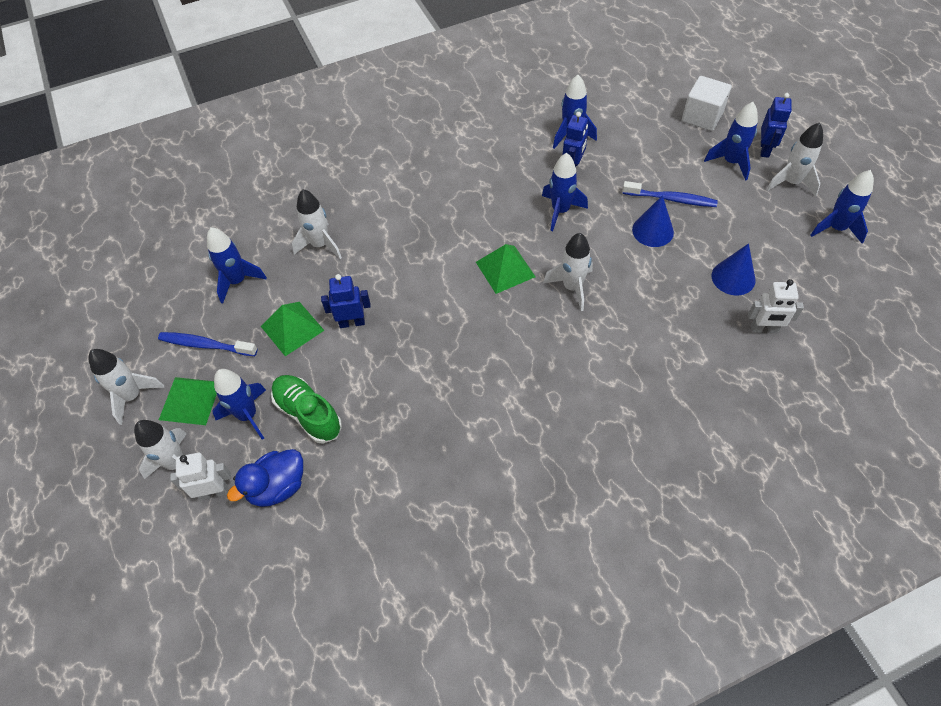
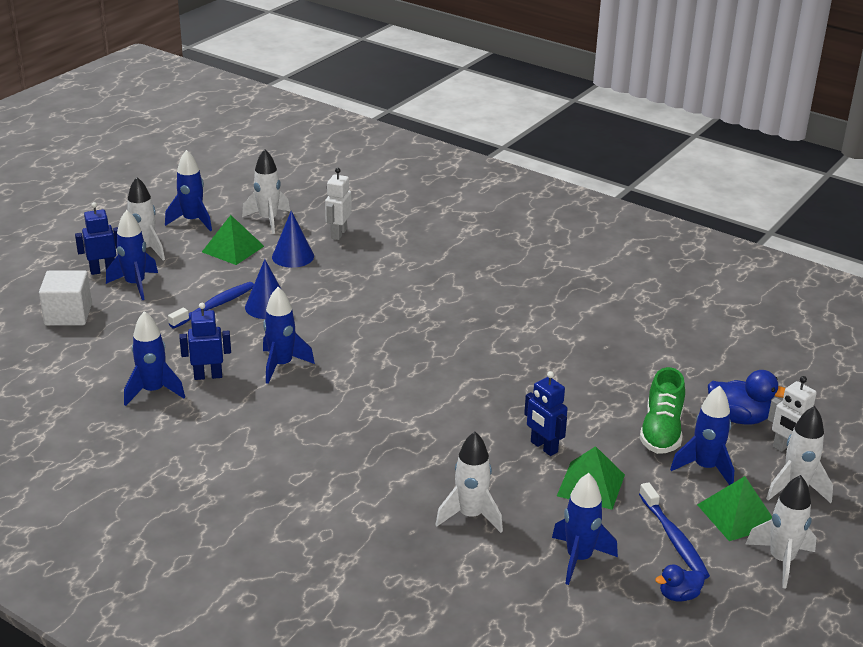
camera: 125 degrees left, 25 degrees down
green pyramid [476,244,536,294] -> green pyramid moved to [202,215,264,265]
white rocket [543,233,593,311] -> white rocket moved to [242,149,290,234]
blue toothbrush [623,181,718,207] -> blue toothbrush turned 60 degrees clockwise [168,282,254,328]
white robot [748,279,804,333] -> white robot turned 135 degrees counterclockwise [325,168,352,240]
none -> blue duck [655,564,705,602]

